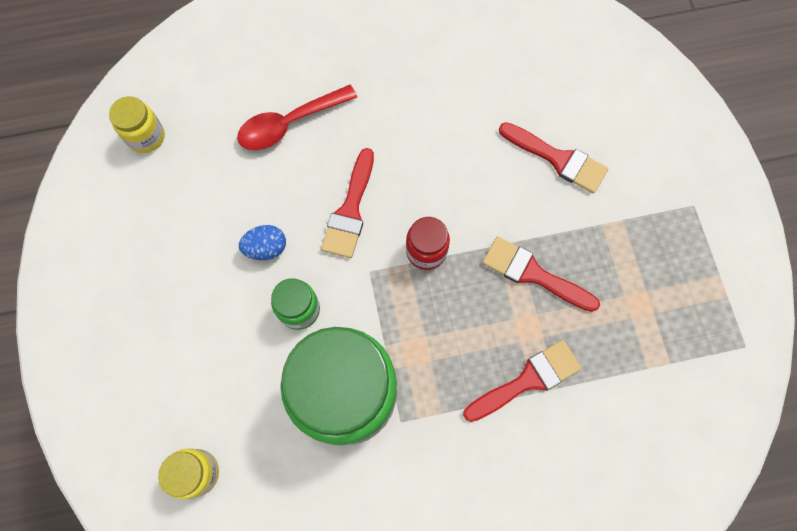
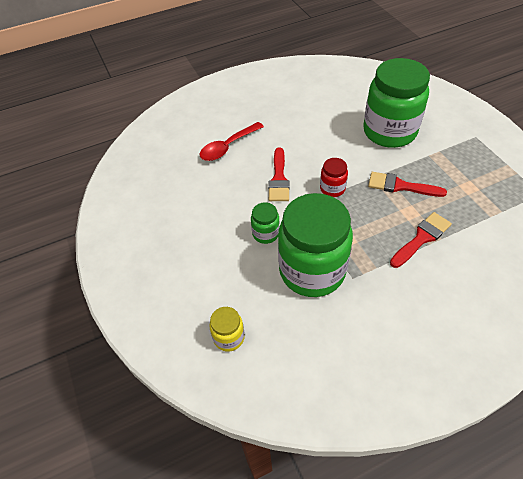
camera: 10 degrees left, 20 degrees down
yellow jar [109,96,165,153] -> none
blue egg [239,225,286,260] -> none
red brush [499,122,608,193] -> green jar [363,58,430,148]

